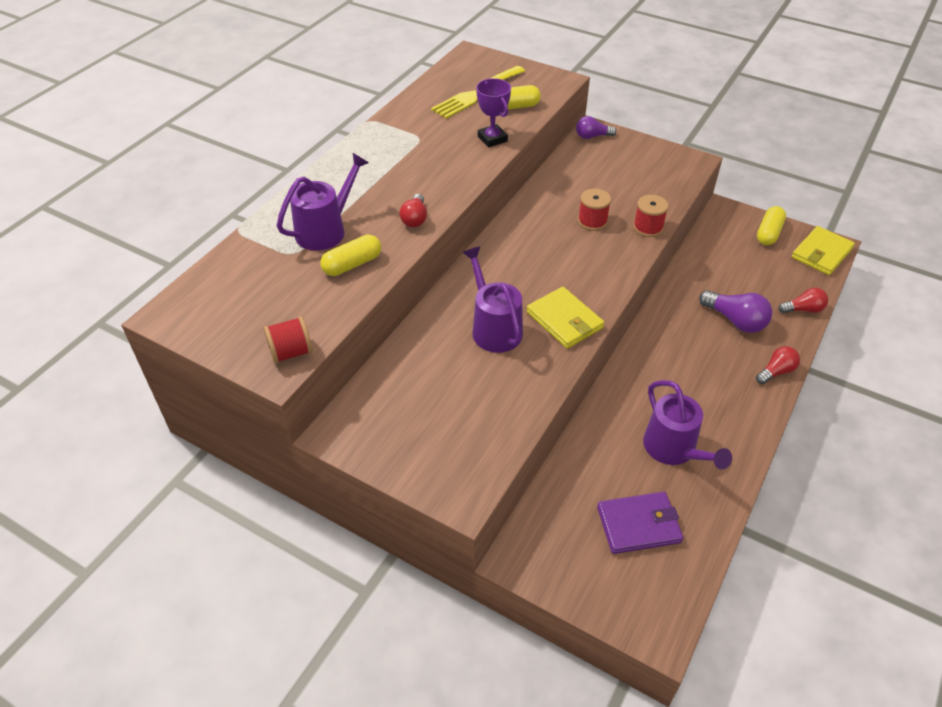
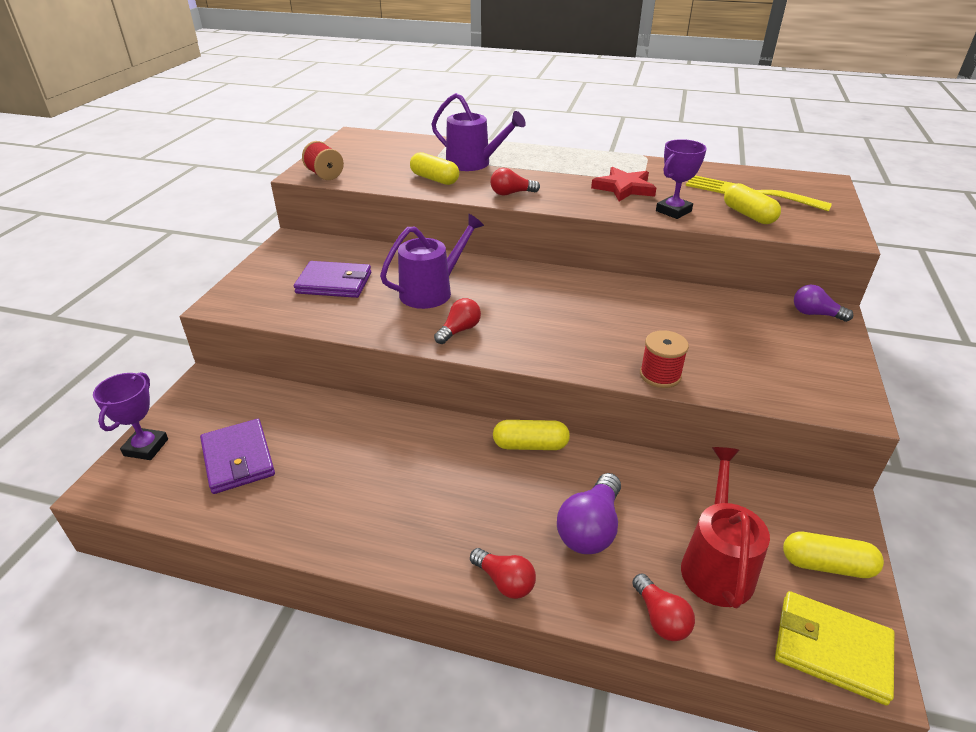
camera: 75 degrees right, 10 degrees down
yellow wallet [527,287,604,349] -> red light bulb [434,298,481,344]
purple light bulb [576,116,617,139] -> purple light bulb turned 45 degrees counterclockwise [794,285,853,322]
red spool [578,189,611,231] -> none
purple watering can [643,380,732,470] -> none
none -> purple trophy [93,372,168,460]
none -> purple wallet [294,261,371,298]
none -> yellow capsule [493,420,570,450]
none -> red star [591,167,656,202]
none -> red watering can [681,447,770,608]

